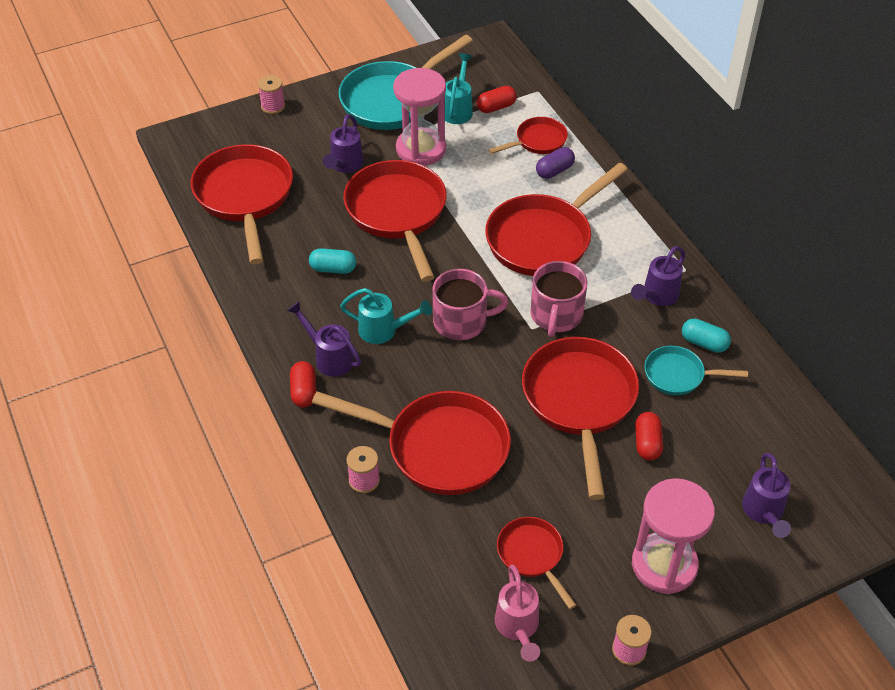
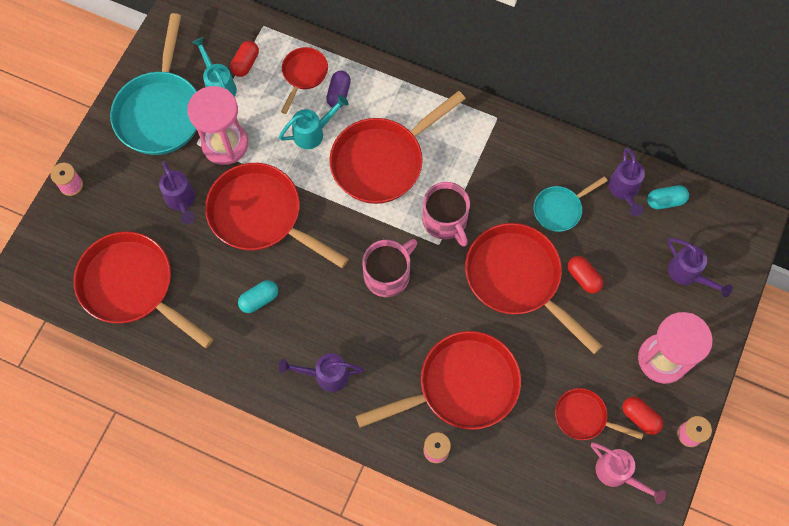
camera: 40 degrees left, 20 degrees up
red capsule [290,361,316,408] -> red capsule moved to [622,397,663,435]
turquoise watering can [340,288,432,344] -> turquoise watering can moved to [279,95,349,149]
red pan [485,163,628,276] -> red pan turned 45 degrees clockwise [329,91,466,204]
purple watering can [631,246,685,306] -> purple watering can moved to [608,147,645,216]
turquoise capsule [682,319,731,353] -> turquoise capsule moved to [647,185,689,209]

